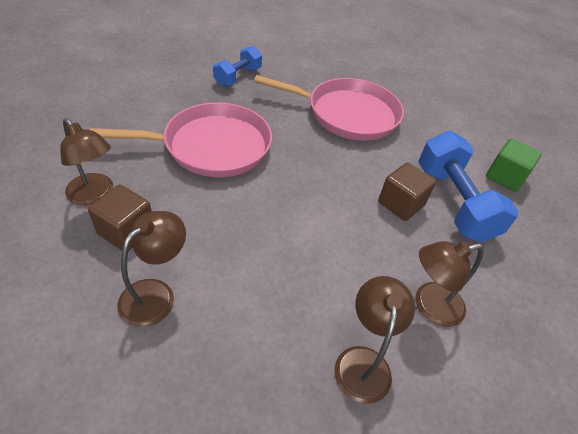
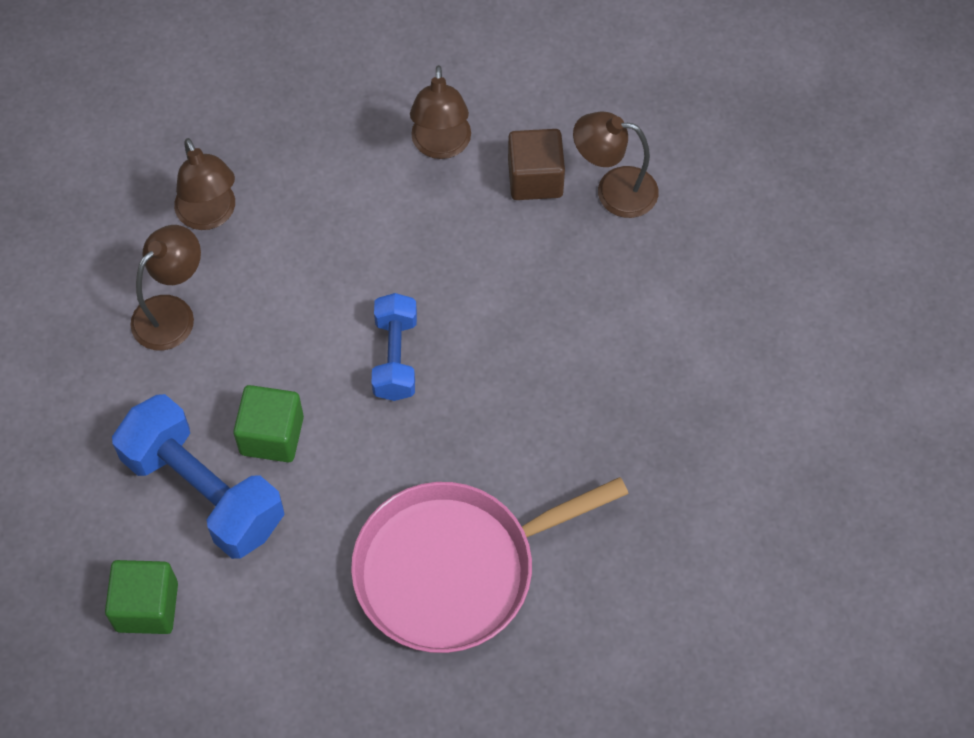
camera: 150 degrees right, 15 degrees up
pink pan [90,102,272,177] -> none
blue dumbbell [213,46,262,86] -> blue dumbbell moved to [371,293,417,401]
brown cube [378,162,436,221] -> green cube [233,385,304,462]

